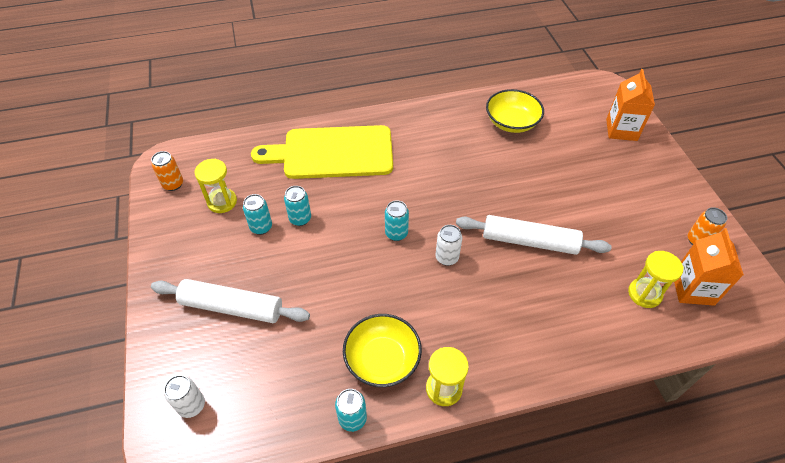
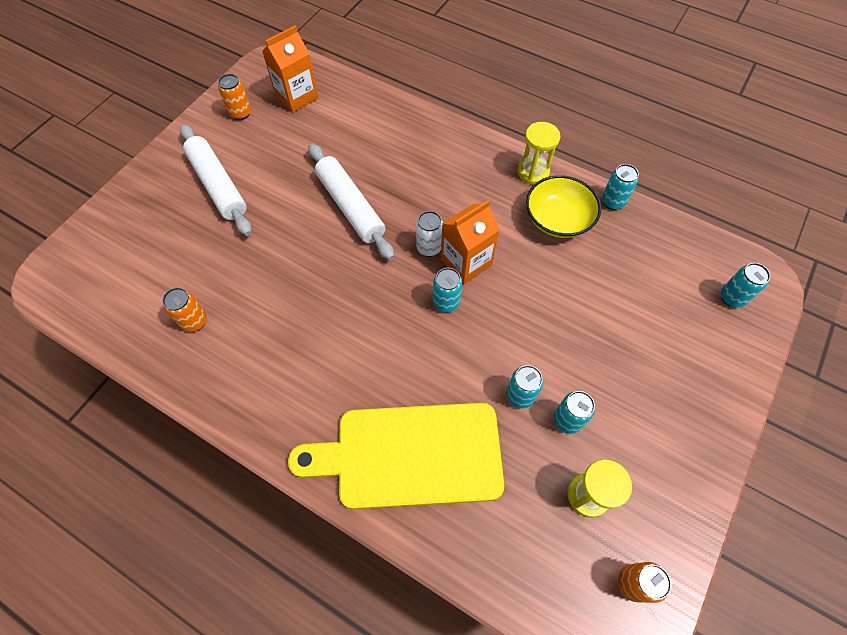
camera: 135 degrees left, 10 degrees up
white rolling pin [151,279,310,323] -> white rolling pin moved to [180,124,252,236]
white can [164,375,205,418] -> turquoise can [721,263,770,308]
yellow cutting board [251,125,393,179] -> yellow cutting board turned 135 degrees clockwise [288,403,504,509]
yellow bowl [486,89,544,133] -> orange can [162,288,207,332]
orange carton [606,69,655,141] -> orange carton moved to [441,200,500,284]
yellow hourglass [628,251,684,308] -> none

